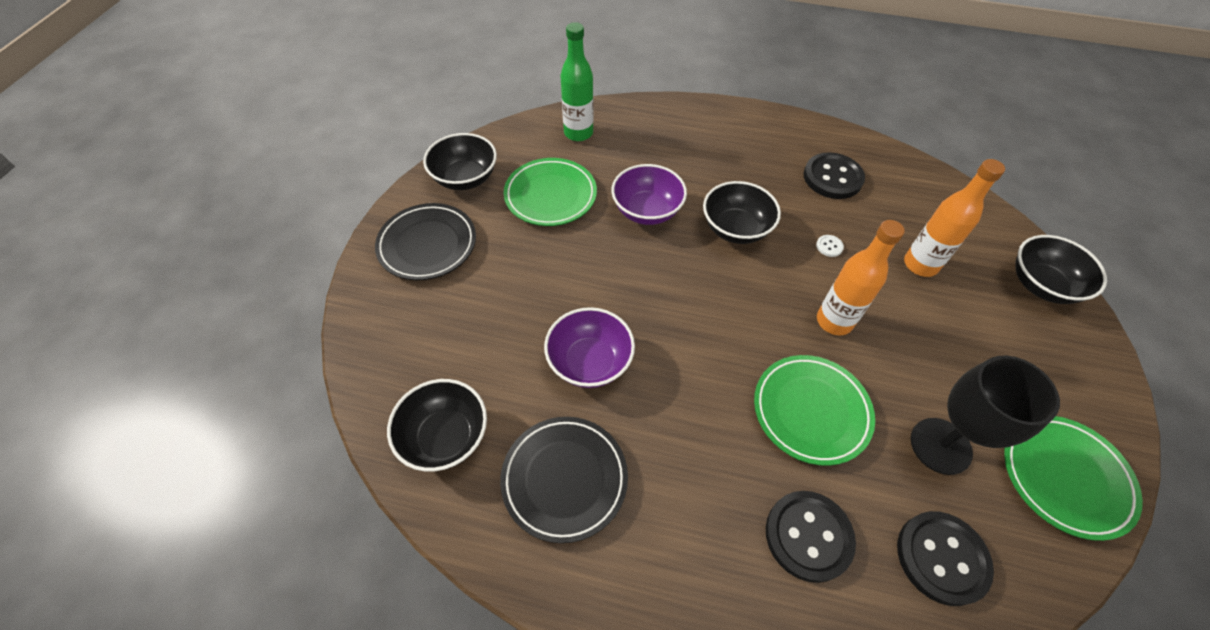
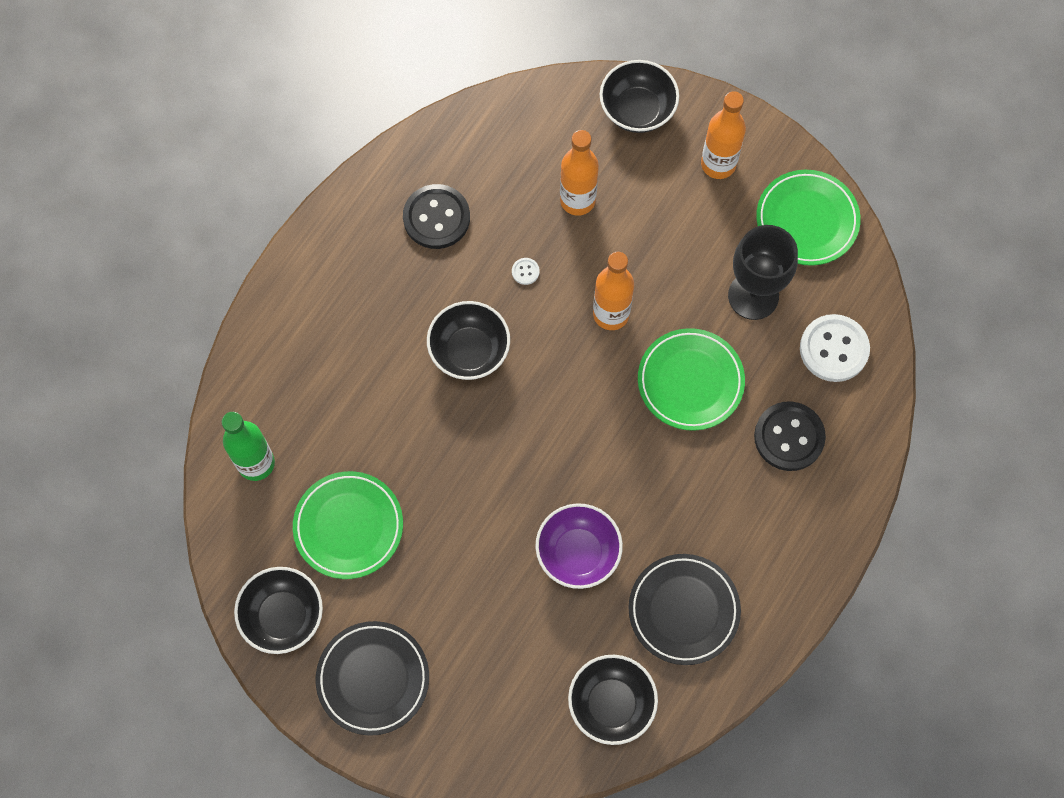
camera: 70 degrees left, 15 degrees up
purple bowl [611,164,687,225] -> none
black button [897,511,994,606] -> white button [800,314,870,382]
none -> orange bottle [701,91,746,179]

